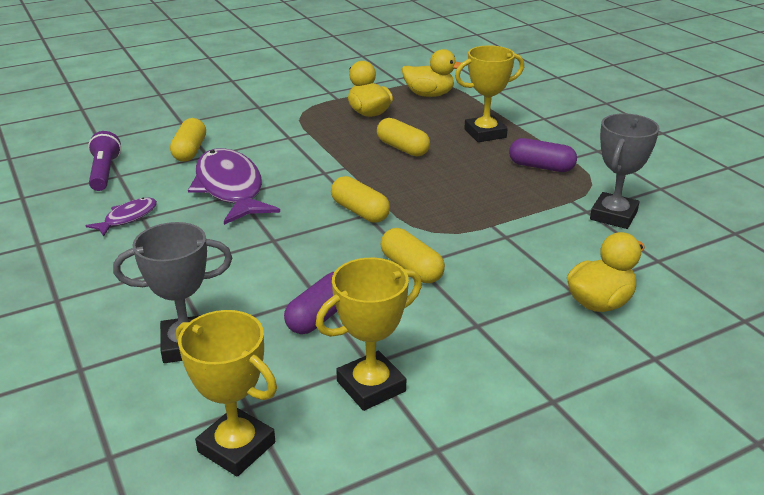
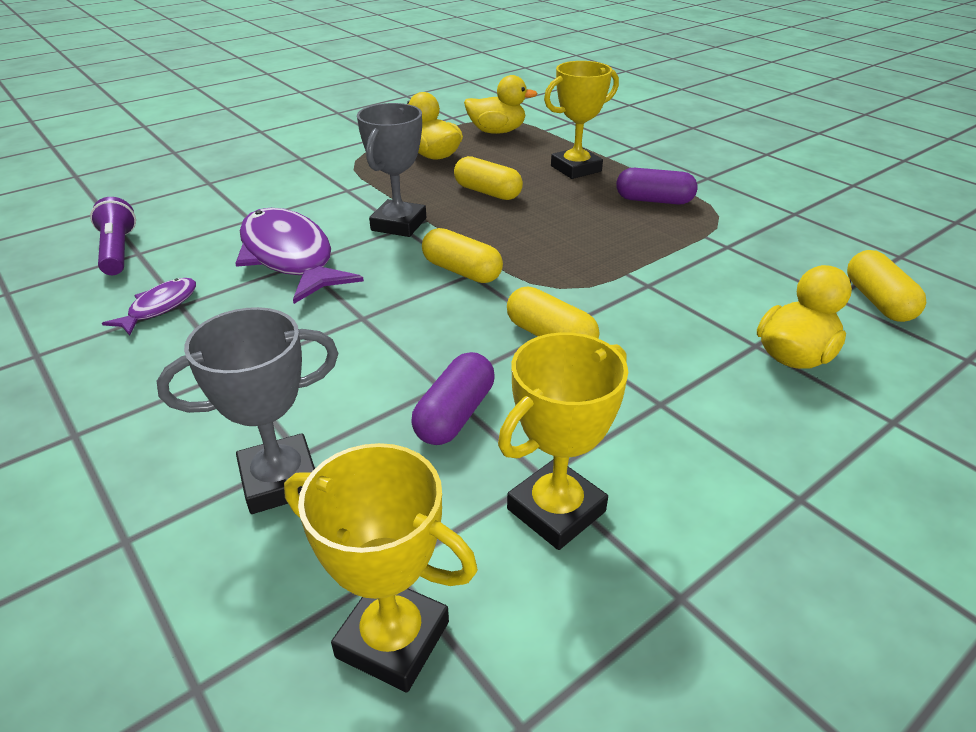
camera: 10 degrees left, 5 degrees up
yellow capsule [170,118,206,162] -> yellow capsule moved to [847,250,926,322]
grey trophy [590,113,660,229] -> grey trophy moved to [357,103,426,237]

